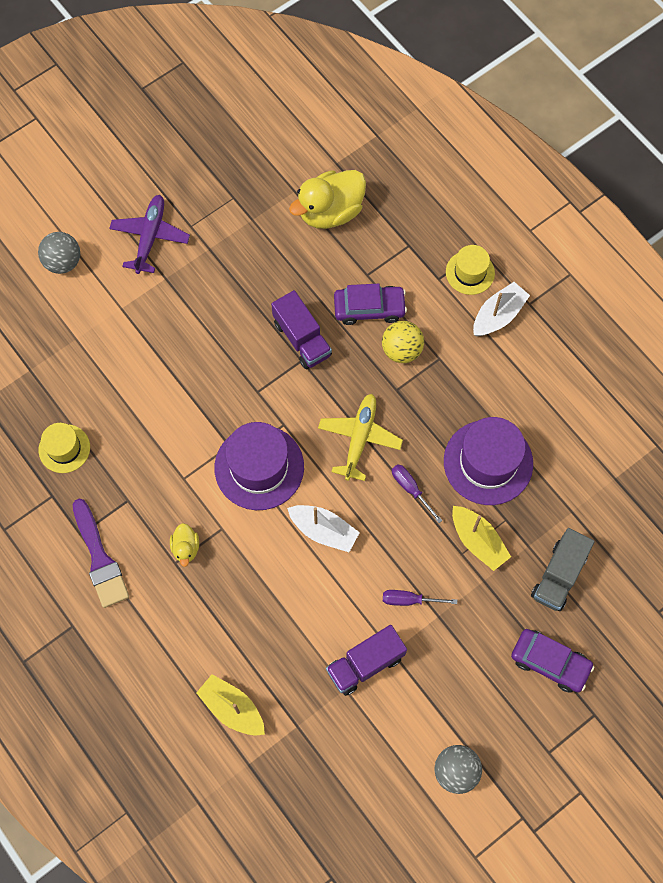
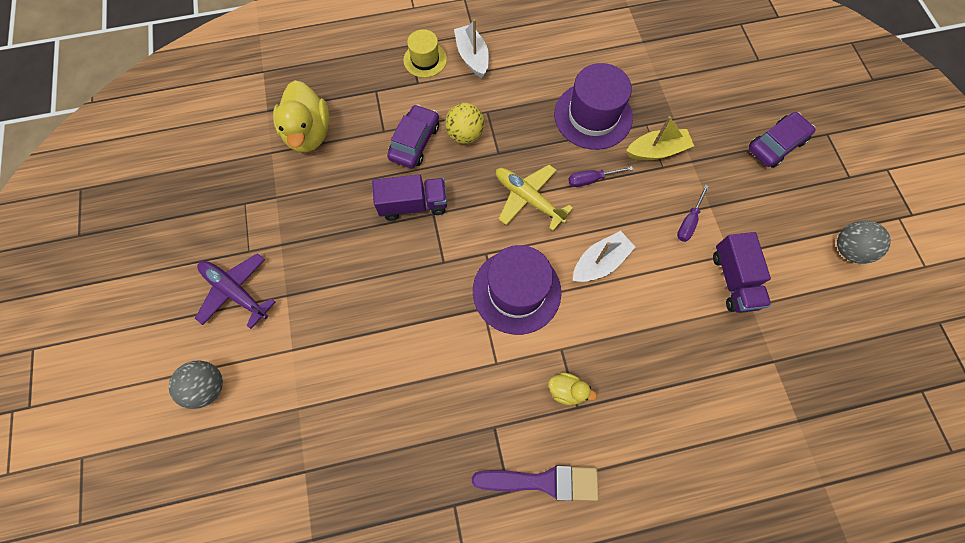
camera: 65 degrees left, 0 degrees up
yellow hat [39,423,90,473] -> none
yellow boat [196,674,265,735] -> none
grey truck [531,528,595,611] -> none

